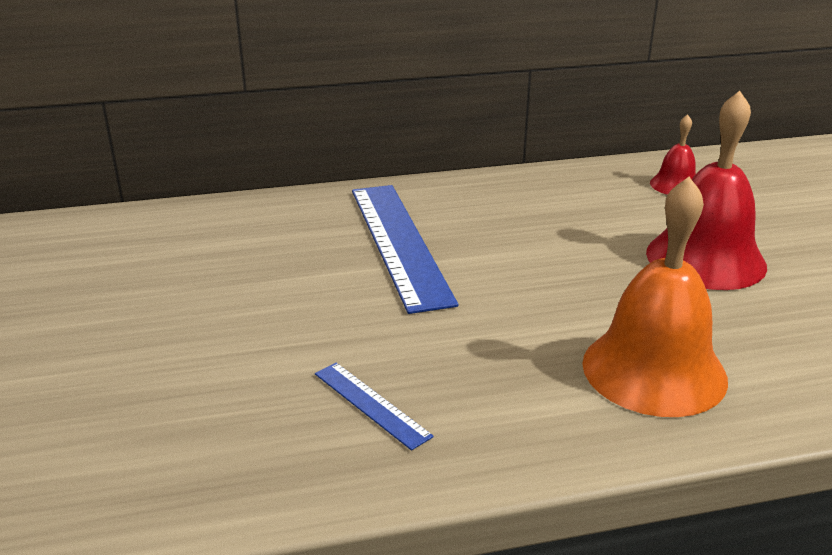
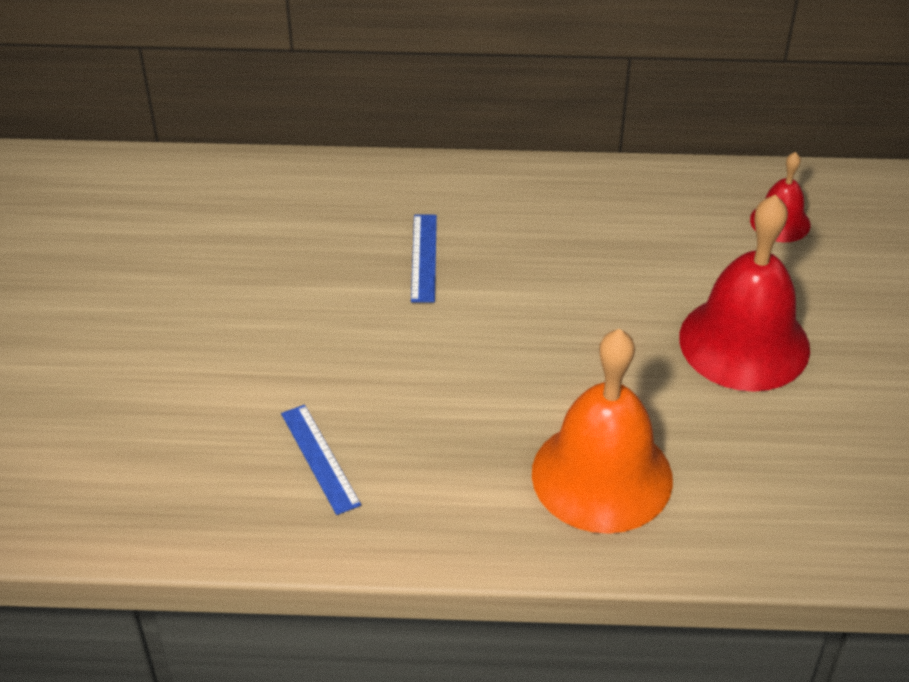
camera: 15 degrees right, 15 degrees up
blue ruler [352,185,458,314] -> blue ruler [411,215,437,303], size x0.46

